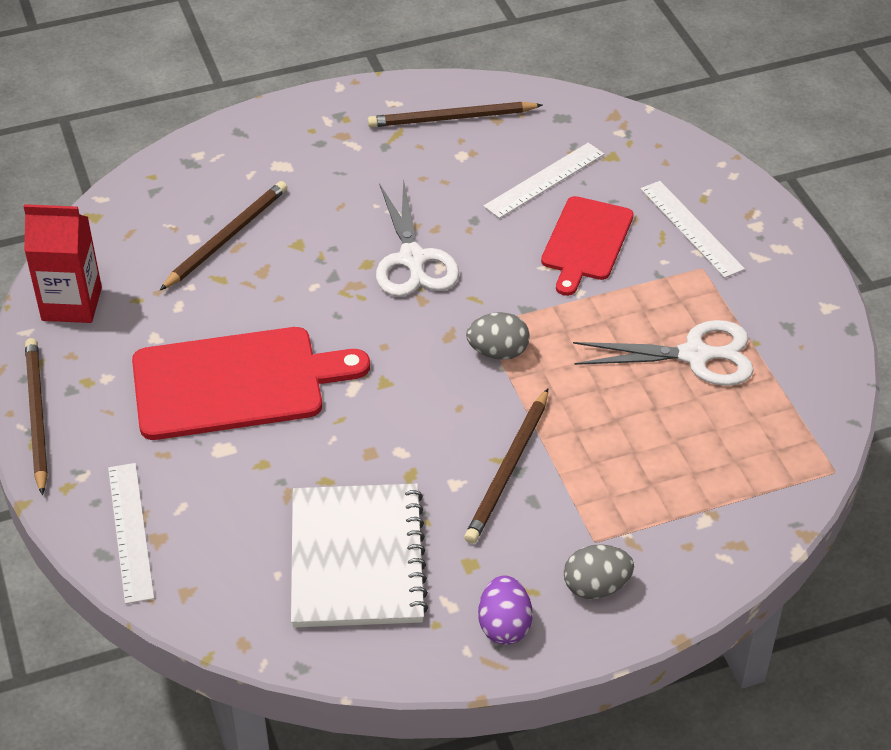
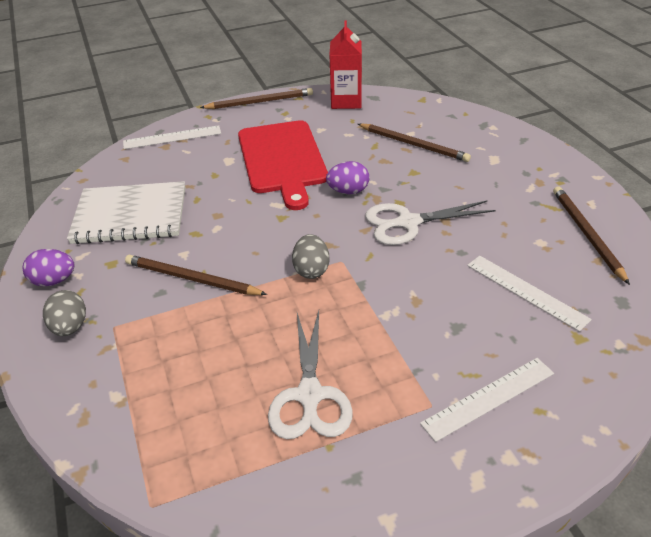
camera: 90 degrees right, 5 degrees down
red cutting board [541,196,634,296] -> none
none -> purple egg [326,161,369,194]

